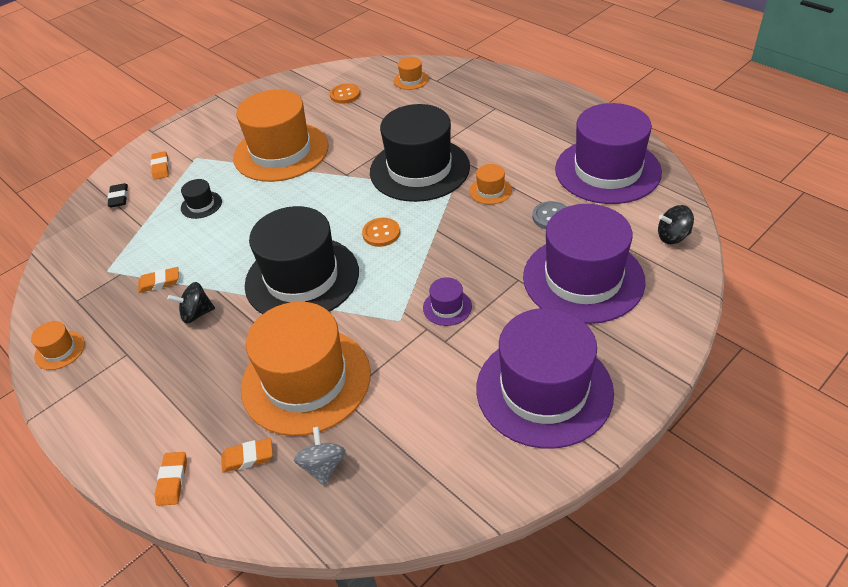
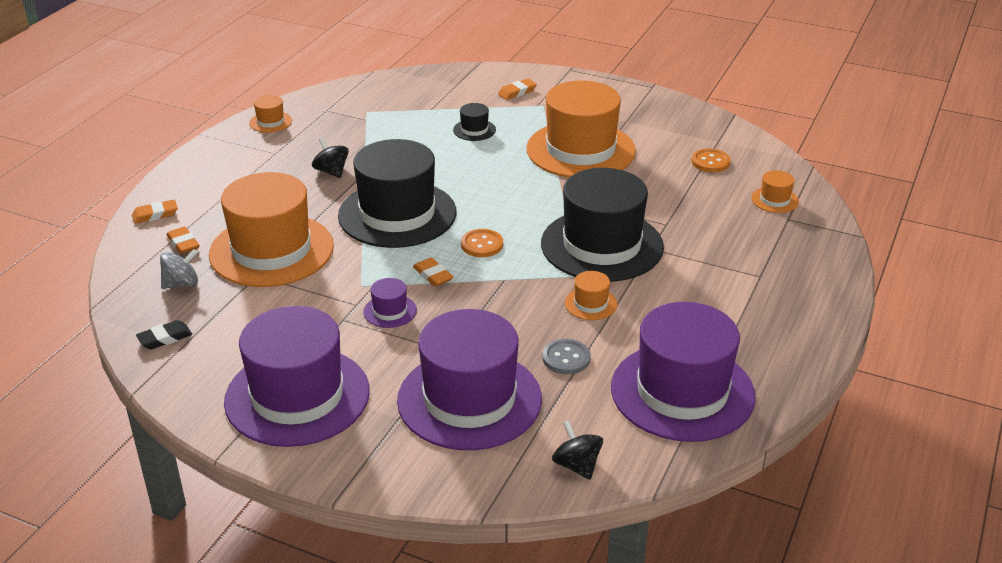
camera: 65 degrees right, 10 degrees down
black eraser [108,183,128,208] -> black eraser moved to [136,320,192,350]
orange eraser [138,267,179,293] -> orange eraser moved to [413,257,453,287]

